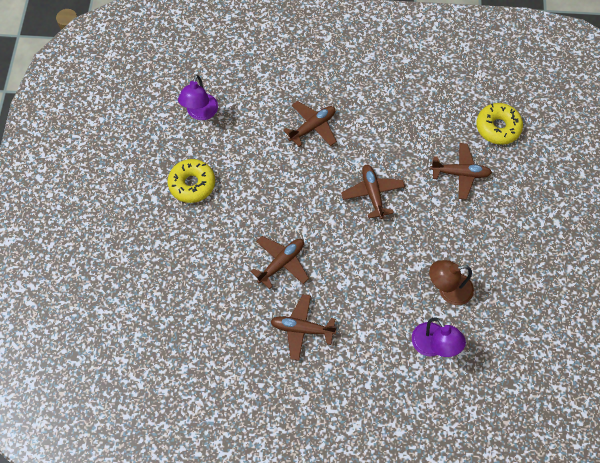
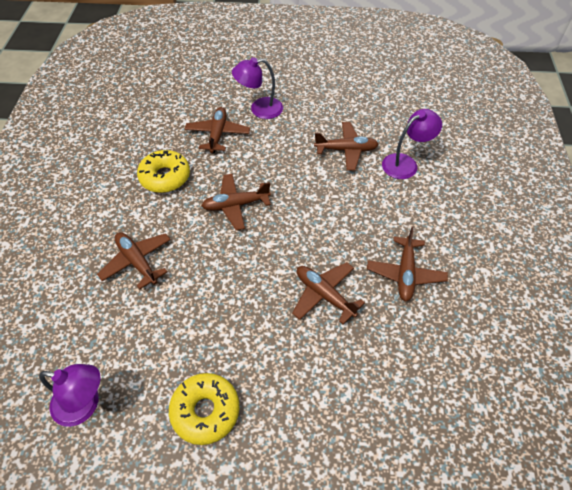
camera: 90 degrees left, 10 degrees down
brown lamp [429,260,474,305] -> brown plane [314,122,379,170]
yellow donut [476,103,523,145] -> yellow donut moved to [137,150,190,193]
none -> purple lamp [232,57,283,119]

